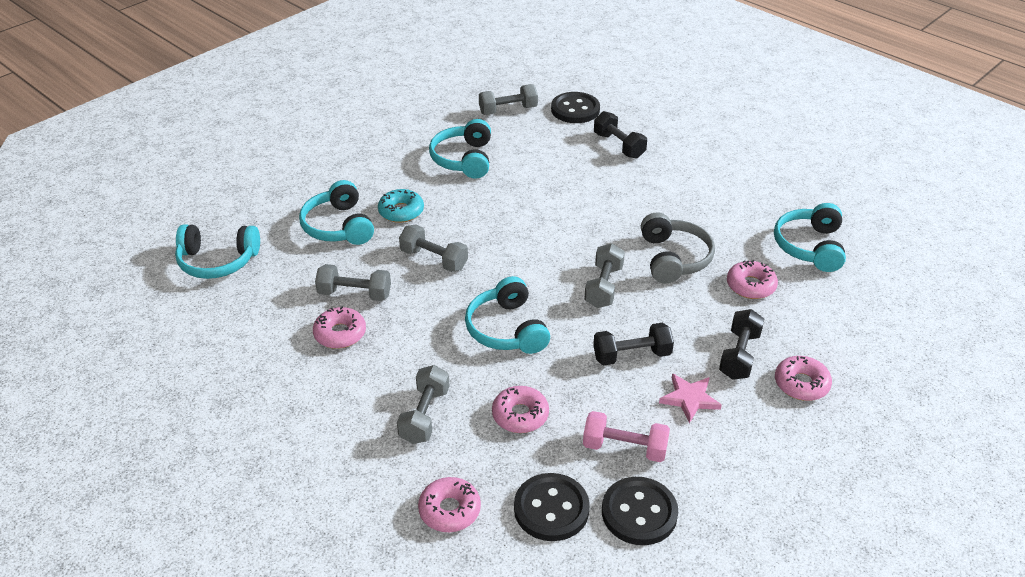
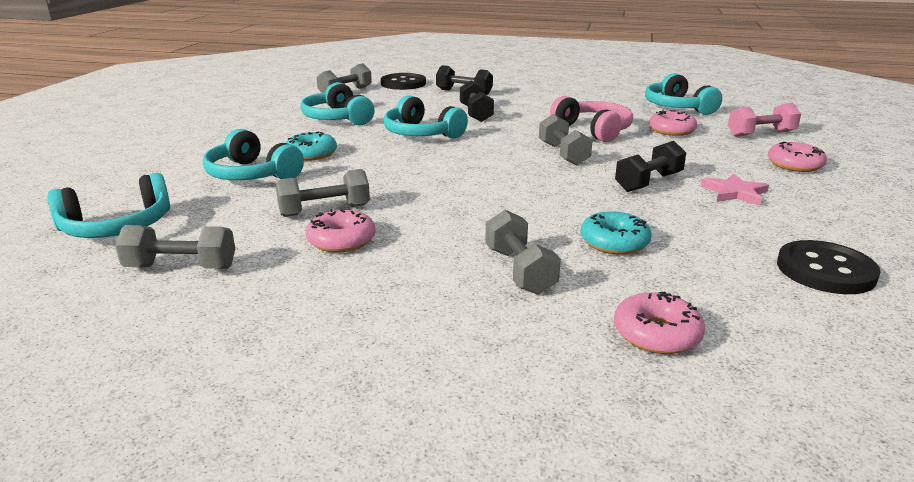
camera: 30 degrees left, 15 degrees down
grey dumbbell [399,225,468,272] -> grey dumbbell moved to [115,225,235,269]
turquoise headphones [465,276,550,354] -> turquoise headphones moved to [383,95,468,139]
pink donut [492,386,549,433] -> turquoise donut [581,211,652,255]
black button [514,473,590,541] -> none
pink dumbbell [583,411,670,462] -> pink dumbbell moved to [728,103,801,137]
grey headphones [641,212,715,283] -> pink headphones [550,96,633,142]
black dumbbell [719,309,764,380] -> black dumbbell moved to [460,80,494,122]

